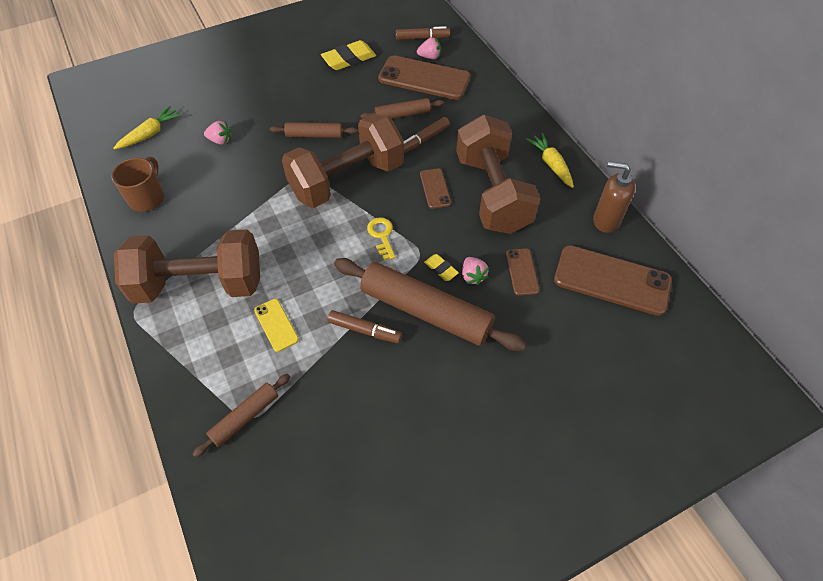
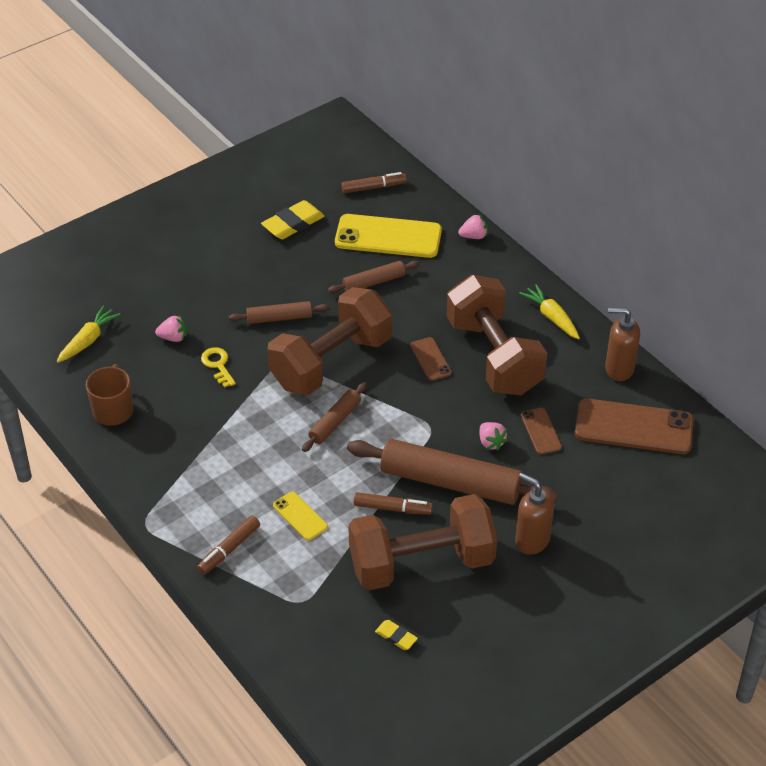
camera: 10 degrees left, 10 degrees down
brown dumbbell [114,229,260,304] -> brown dumbbell moved to [348,494,497,590]
brown rolling pin [192,374,290,457] -> brown rolling pin moved to [302,383,367,452]
yellow key [367,217,395,260] -> yellow key moved to [201,347,236,388]
brown phone [378,55,471,100] -> yellow phone [335,214,442,258]
brown marker [404,117,450,153] -> brown marker moved to [197,516,260,575]
pink strawberry [417,37,441,59] -> pink strawberry moved to [458,214,488,239]
yellow eraser [424,254,459,281] -> yellow eraser moved to [375,620,418,650]
none -> brown soap dispenser [515,473,554,555]

